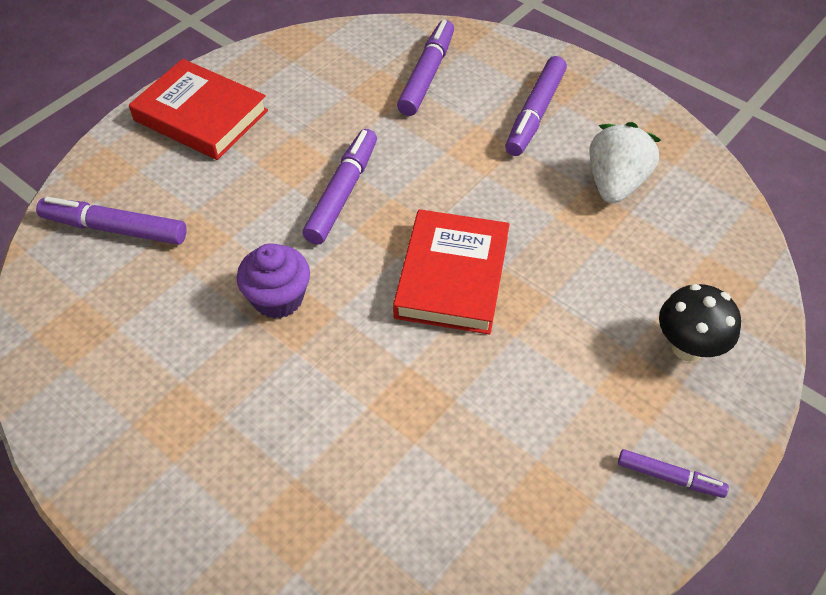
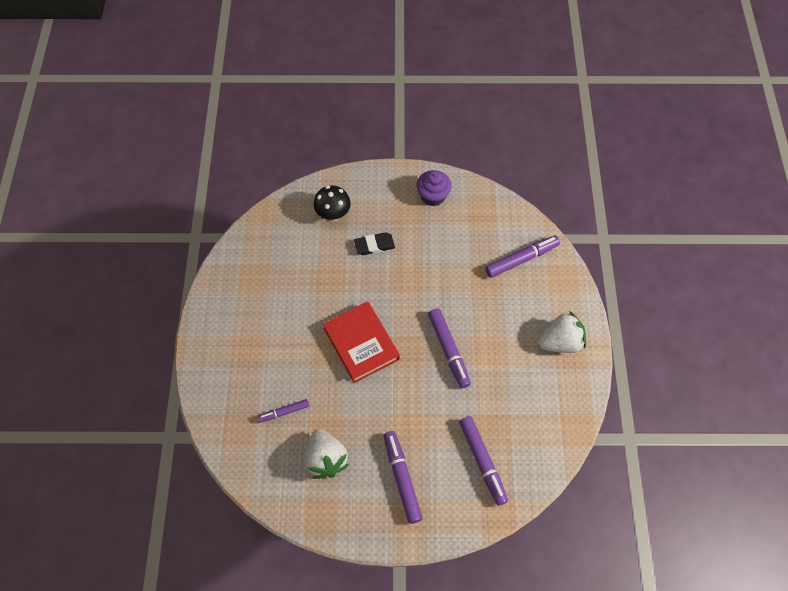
camera: 140 degrees right, 10 degrees up
red book [129,59,268,160] -> white strawberry [538,311,586,353]
purple cupcake [237,243,310,319] -> purple cupcake moved to [417,170,451,206]
purple marker [618,449,729,498] -> purple marker moved to [258,399,309,423]
black mushroom [659,284,741,362] -> black mushroom moved to [314,185,351,222]
none -> black eraser [354,232,395,255]

